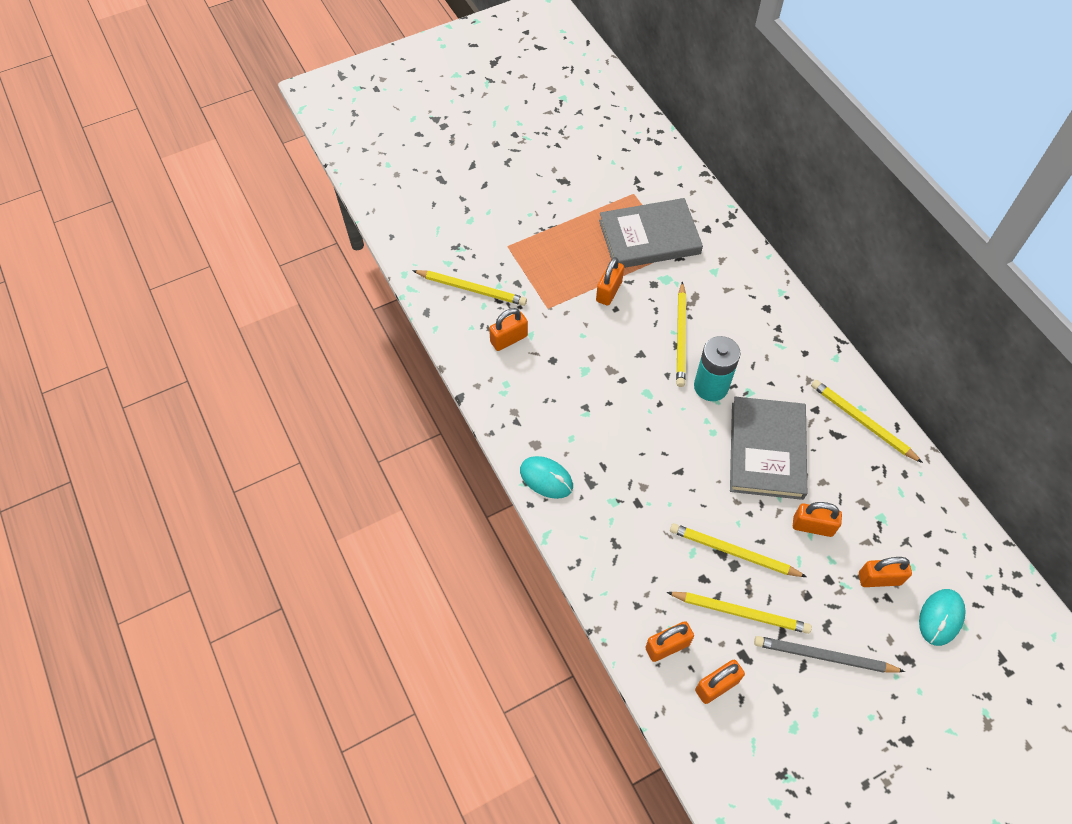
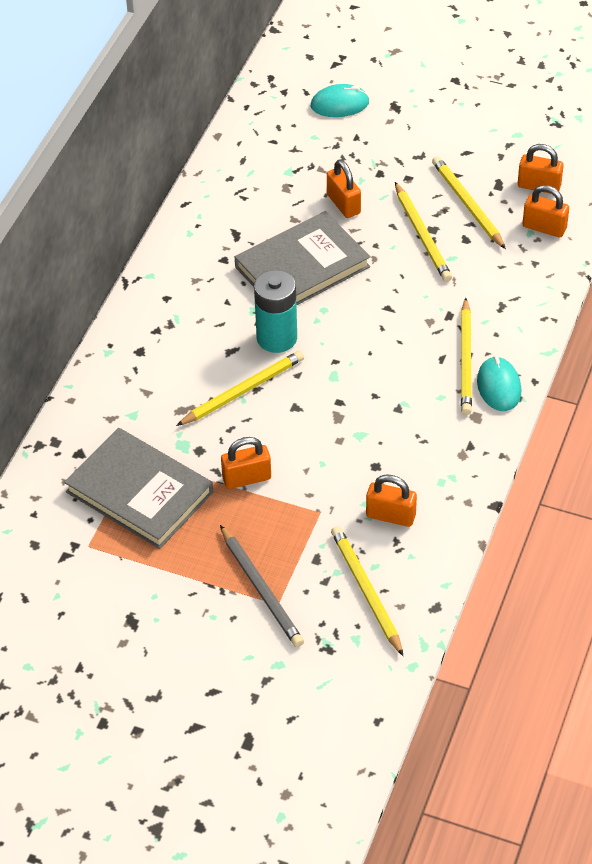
camera: 130 degrees left, 10 degrees down
grey pencil [754,636,905,673] -> grey pencil moved to [220,525,304,647]
yellow pencil [811,380,923,463] -> yellow pencil moved to [461,298,472,415]
orange padlock [859,557,912,587] -> none

